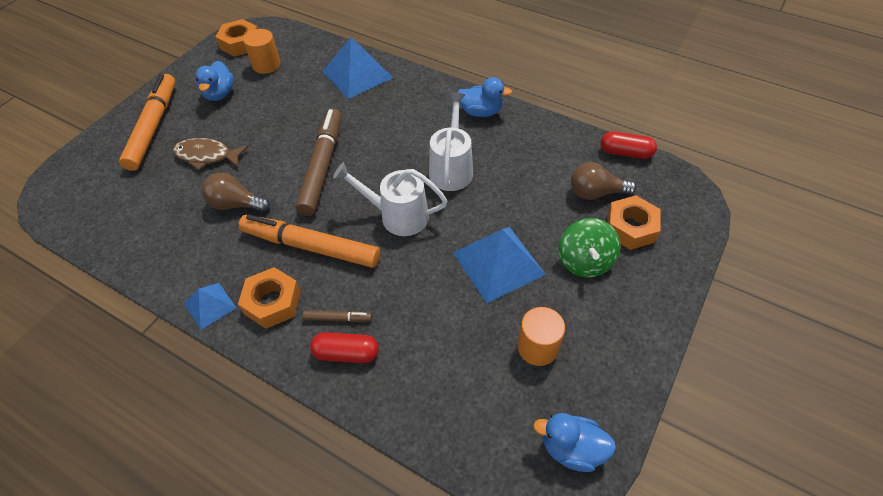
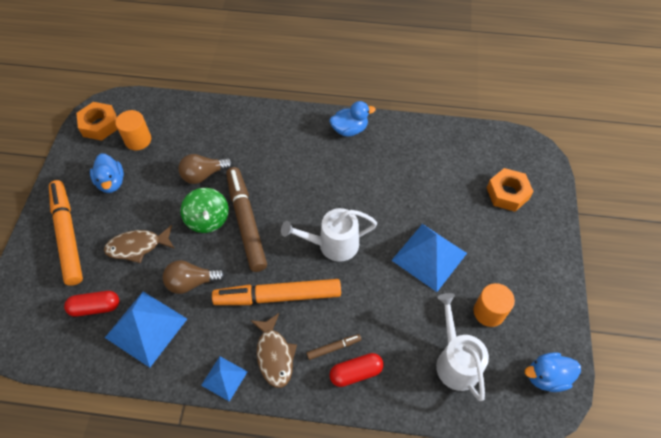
camera: 25 degrees left, 5 degrees up
orange nut [238,267,301,329] -> brown fish [250,313,297,388]
blue pyramid [322,37,393,99] -> blue pyramid moved to [105,292,187,368]
white watering can [429,93,473,191] -> white watering can moved to [436,293,489,401]
green spinning top [559,218,620,278] -> green spinning top moved to [181,188,229,233]
brown light bulb [571,162,636,200] -> brown light bulb moved to [178,154,233,184]
red capsule [601,131,657,159] -> red capsule moved to [64,291,119,317]

